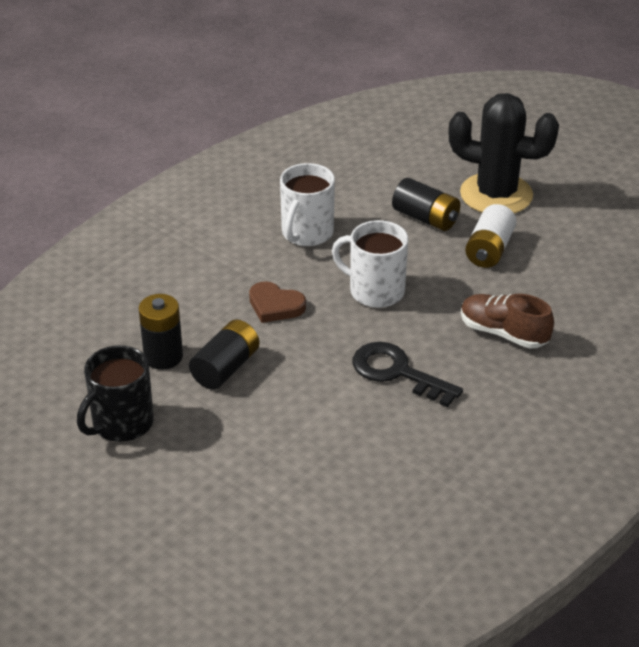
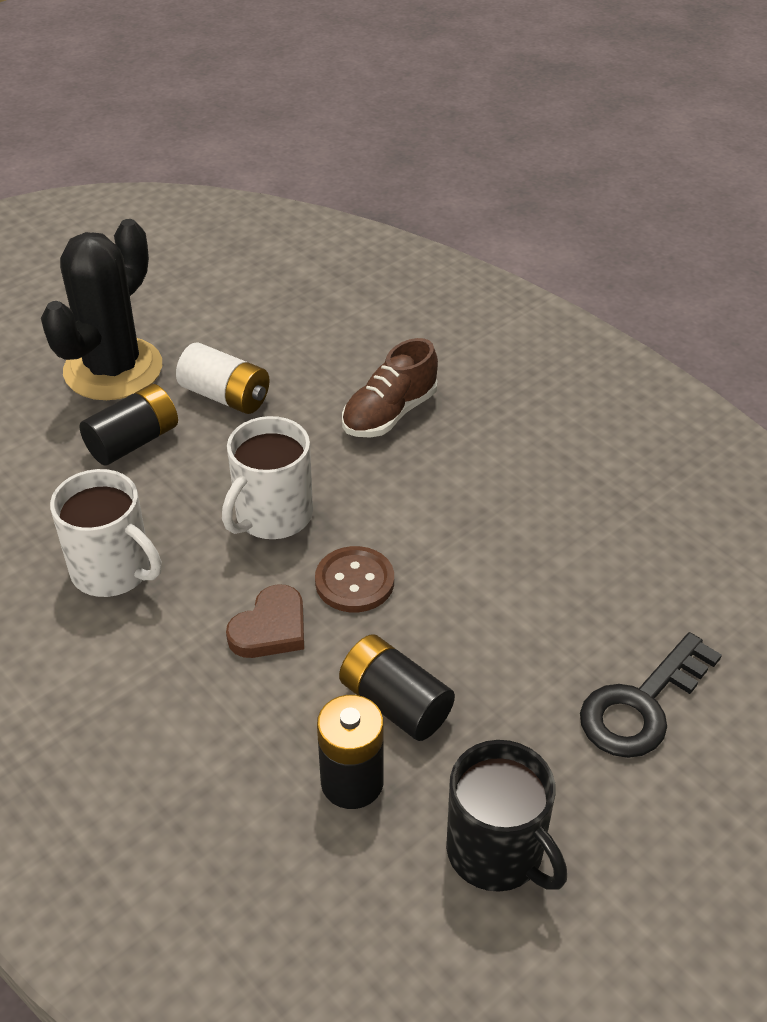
camera: 80 degrees left, 5 degrees up
black key [353,342,463,407] -> black key moved to [580,632,722,758]
none -> brown button [315,546,394,612]

